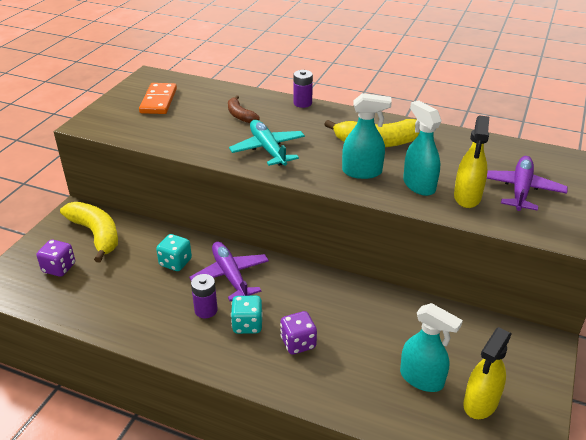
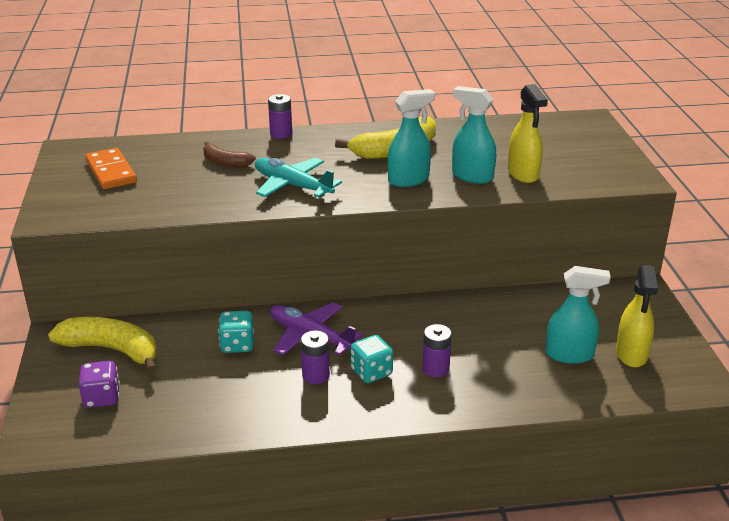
camera: 30 degrees left, 5 degrees down
purple dice [280,311,317,354] -> purple battery [422,324,452,378]
purple plane [487,156,568,211] -> none

